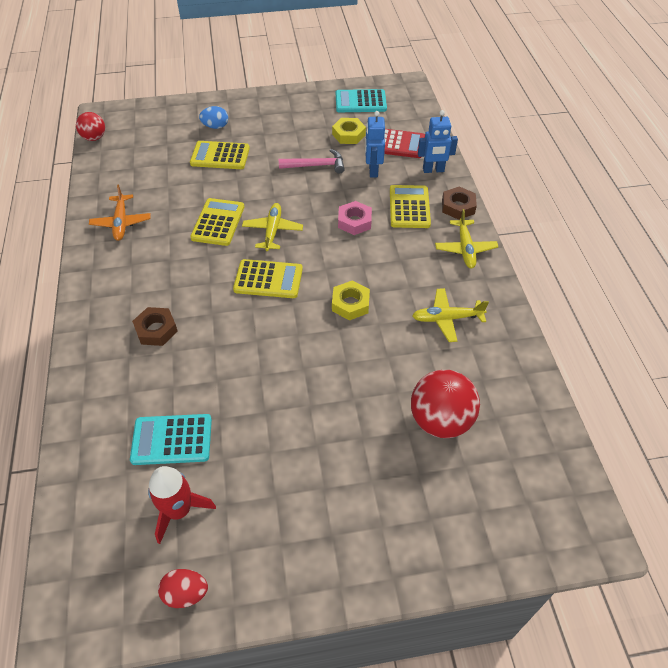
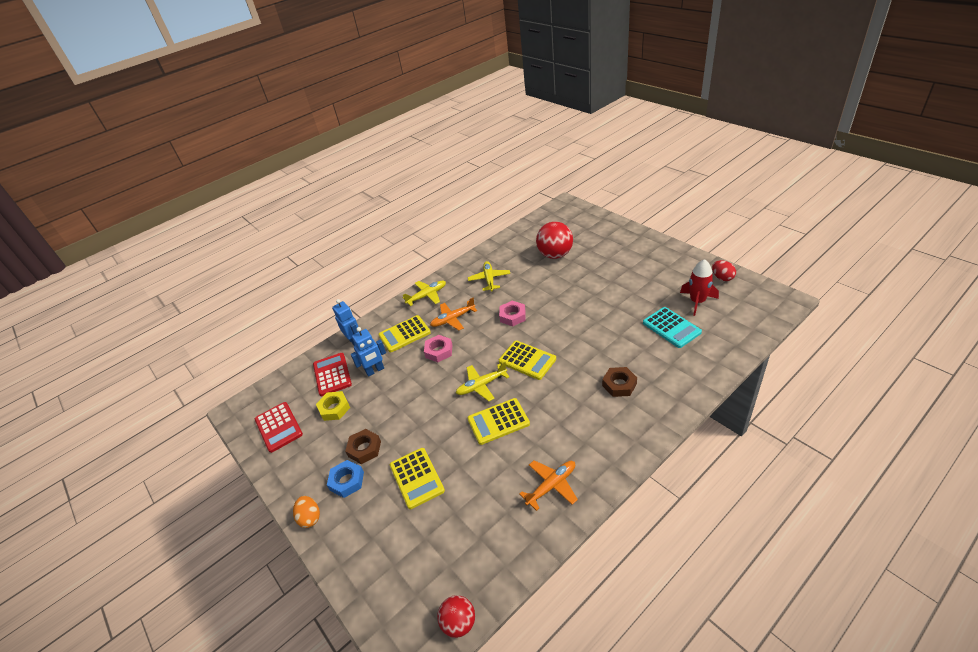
camera: 115 degrees left, 10 degrees down
blue egg [199,106,228,129] -> none
yellow calculator [233,259,303,298] -> yellow calculator turned 150 degrees clockwise [499,341,556,380]
pink hammer [279,149,345,174] -> none
yellow nut [332,281,370,320] -> pink nut [499,301,526,326]
turquoise calculator [336,89,387,112] -> red calculator [255,402,303,453]
yellow plane [412,288,489,342] -> yellow plane turned 150 degrees counterclockwise [468,261,510,291]
brown nut [442,187,477,220] -> brown nut moved to [345,429,381,464]
none -> orange egg [293,496,320,528]
none -> blue nut [327,460,364,498]
none -> orange plane [430,298,477,330]

